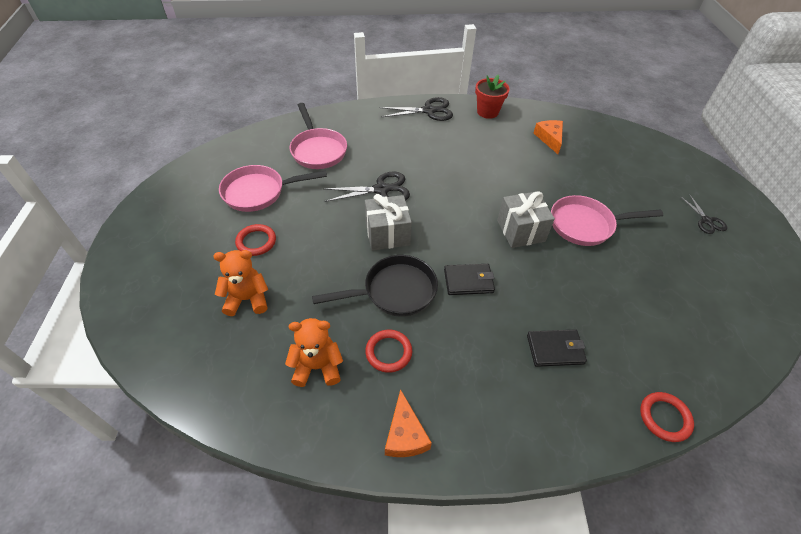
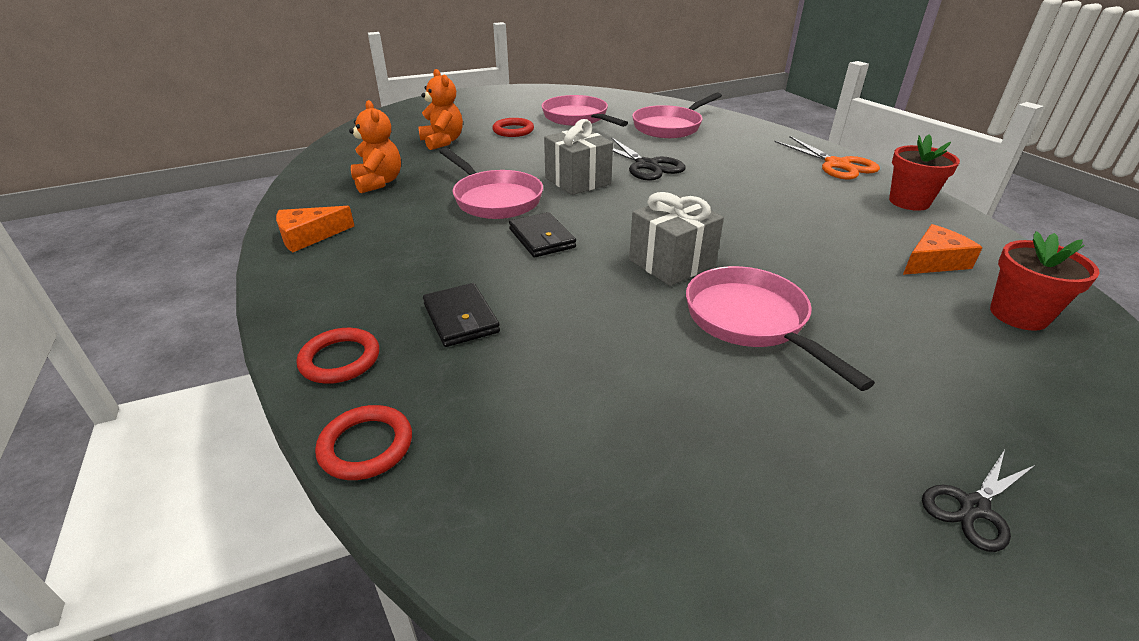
camera: 70 degrees right, 15 degrees down
black pan [312,255,438,317] -> pink pan [439,148,543,219]
red ring [365,330,412,373] -> red ring moved to [297,328,379,384]
black scissors [380,97,453,121] -> orange scissors [774,136,880,180]
none -> red flower pot [990,231,1100,331]

